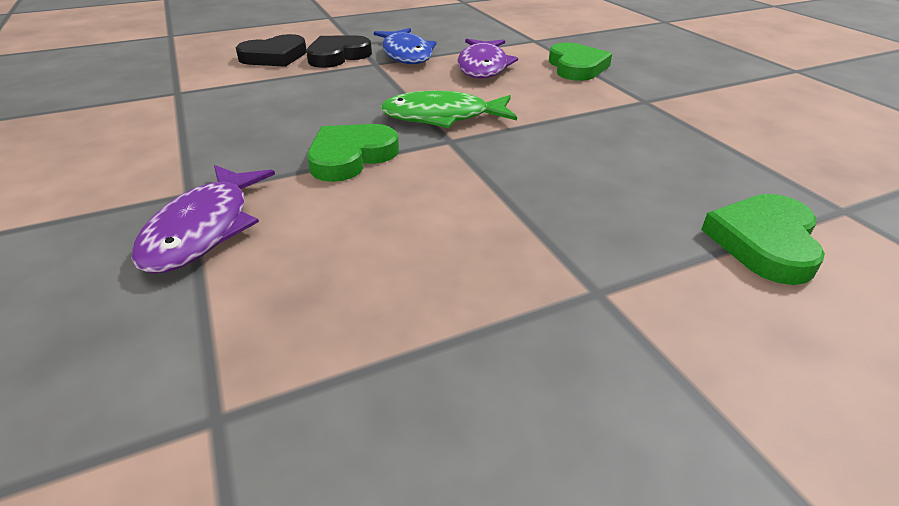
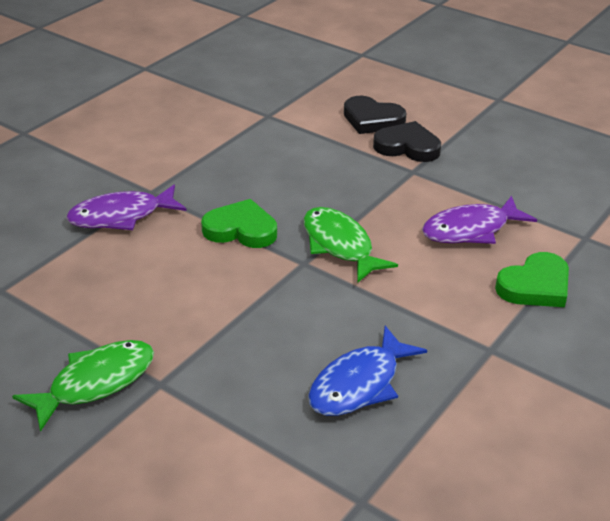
camera: 60 degrees right, 0 degrees up
blue fish [374,28,436,64] -> blue fish moved to [308,326,427,416]
green heart [701,194,825,285] -> none
none -> green fish [12,340,154,432]

